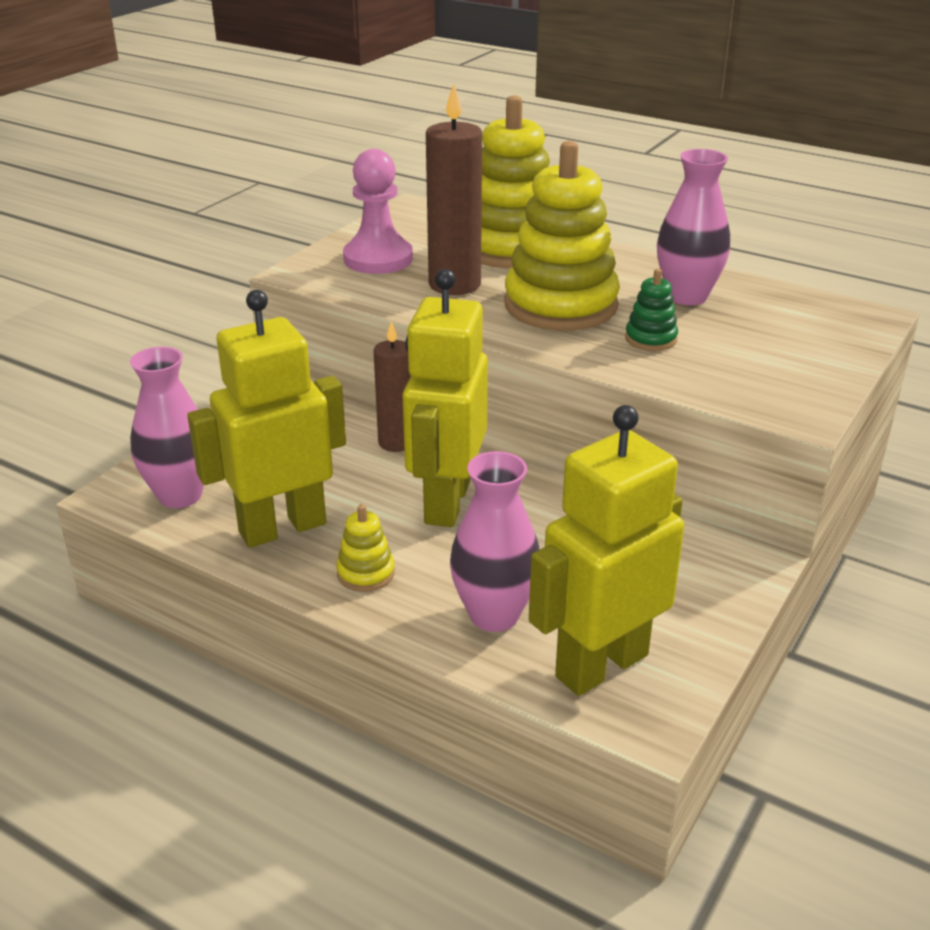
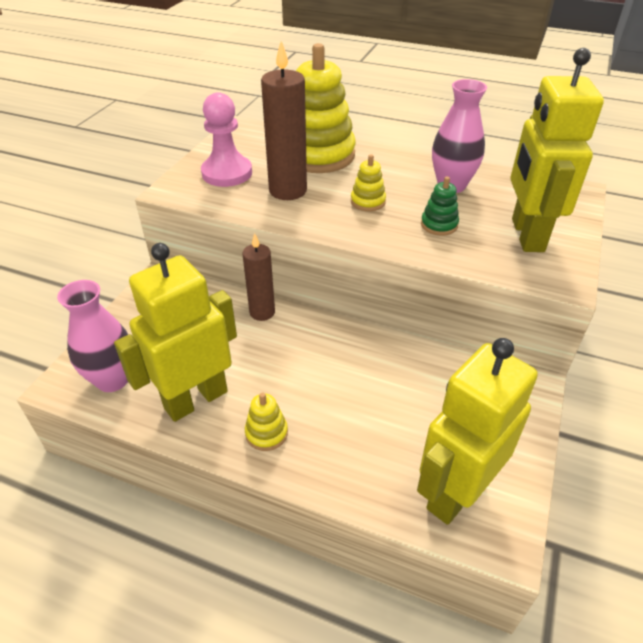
camera: 10 degrees left, 10 degrees up
yellow robot [403,269,488,527] -> yellow robot moved to [510,48,604,252]
pink vase [450,451,539,632] -> none
yellow stacking toy [505,141,620,330] -> yellow stacking toy [351,154,386,211], size x0.43

